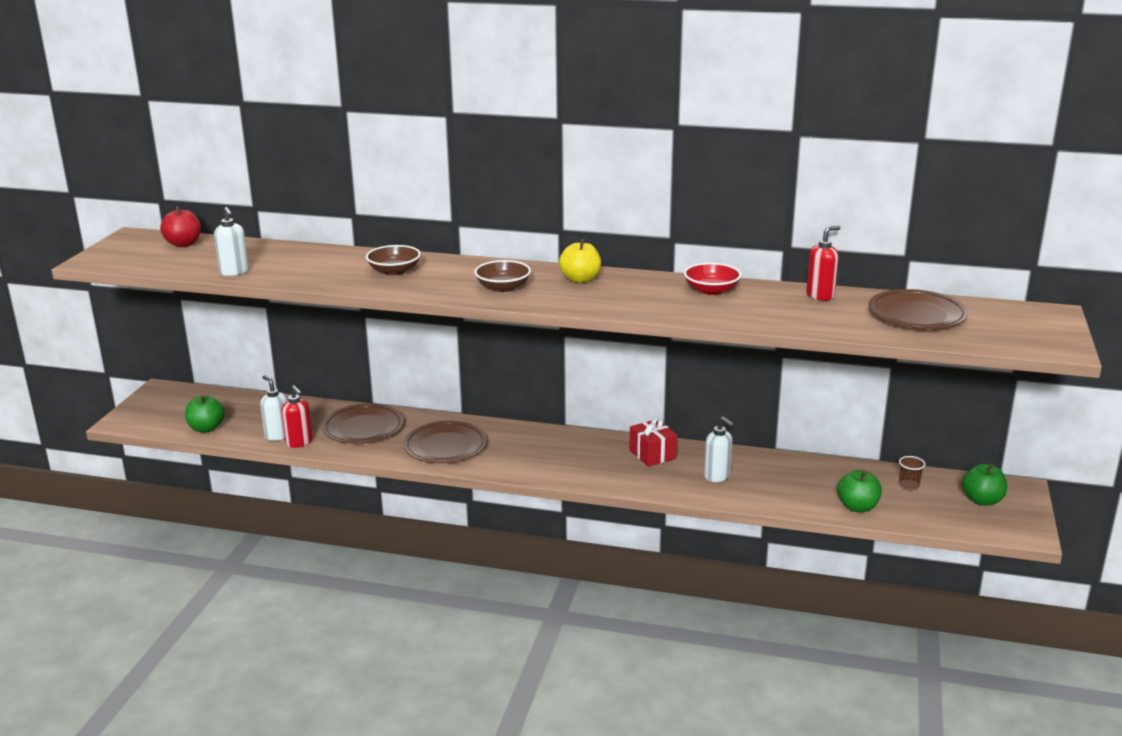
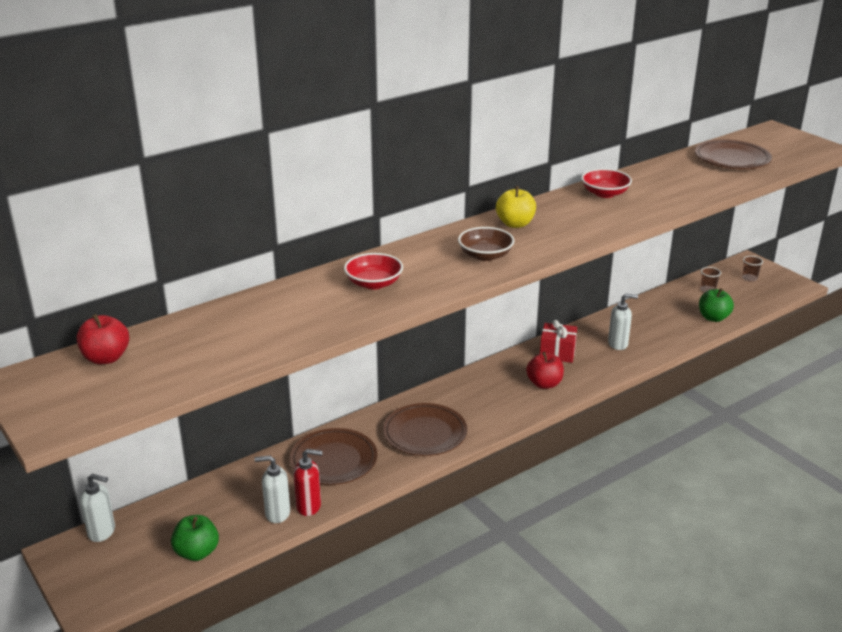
camera: 50 degrees left, 5 degrees up
white soap dispenser [214,207,249,276] -> white soap dispenser moved to [80,474,115,542]
brown bowl [366,245,421,275] -> red bowl [344,253,403,290]
red soap dispenser [806,225,841,301] -> none
green apple [962,464,1007,506] -> brown cup [742,256,763,282]
none -> red apple [526,352,564,389]

